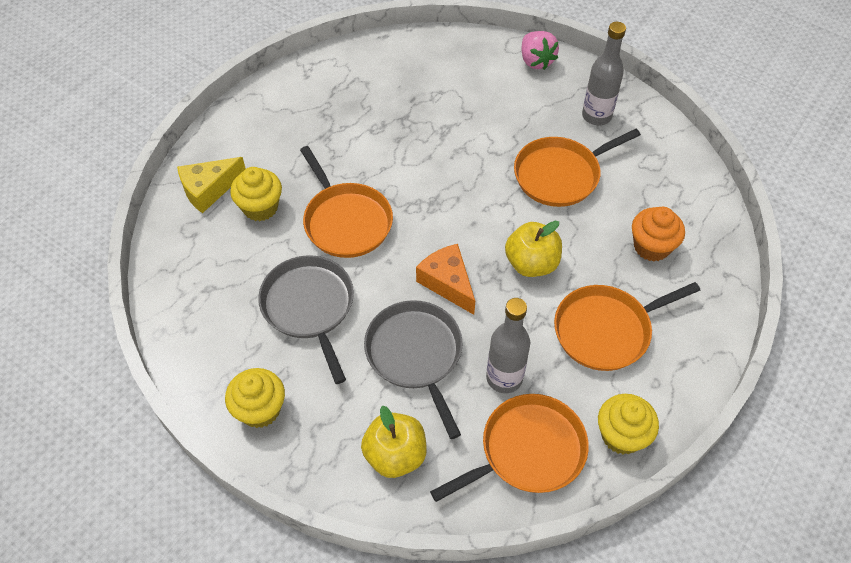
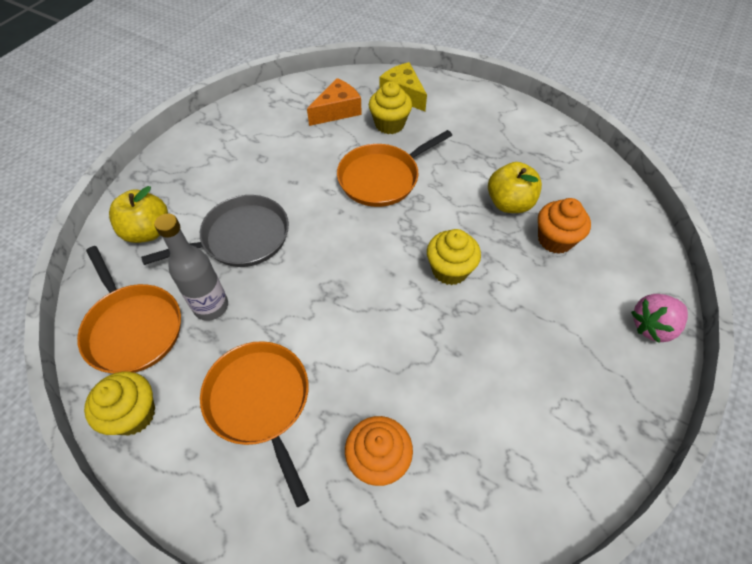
camera: 85 degrees right, 0 degrees up
yellow cupcake [225,368,285,428] -> yellow cupcake moved to [427,229,481,285]
grey pan [258,255,354,384] -> none
orange cheese [416,244,475,315] -> orange cheese moved to [307,78,362,126]
yellow apple [505,220,562,277] -> yellow apple moved to [488,162,542,213]
orange pan [514,129,641,207] -> none
grey bottle [582,22,626,126] -> none
none -> orange cupcake [538,198,591,254]

